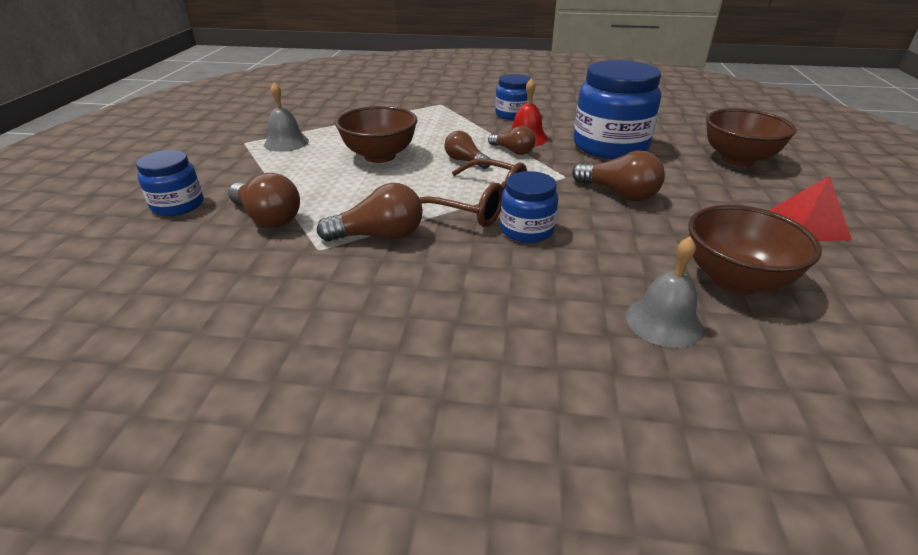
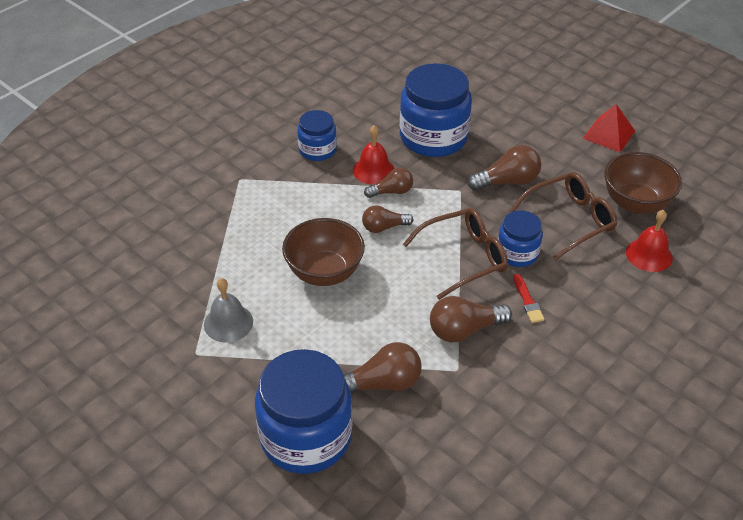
camera: 55 degrees left, 10 degrees up
blue jar [136,150,203,216] -> blue jar [255,349,352,474], size x1.83
brown light bulb [317,183,423,242] -> brown light bulb turned 135 degrees counterclockwise [430,296,512,342]
grey bell [626,237,703,348] -> red bell [626,210,673,272]
brown bowl [706,109,796,166] -> none
none -> brown glasses [510,172,617,260]
none -> red brush [513,274,544,323]

